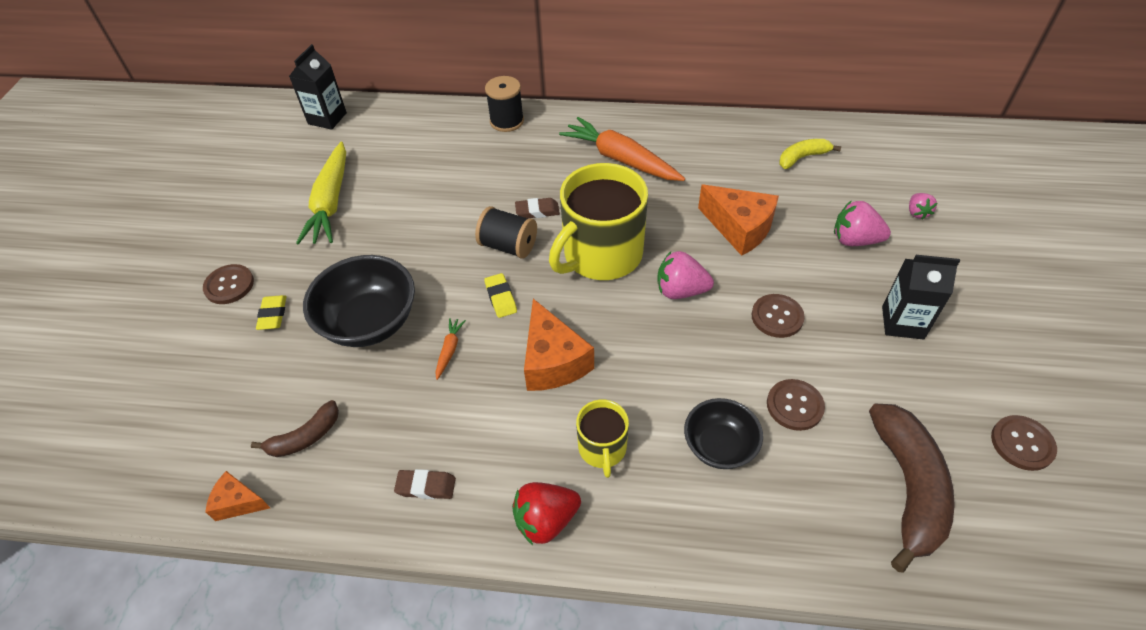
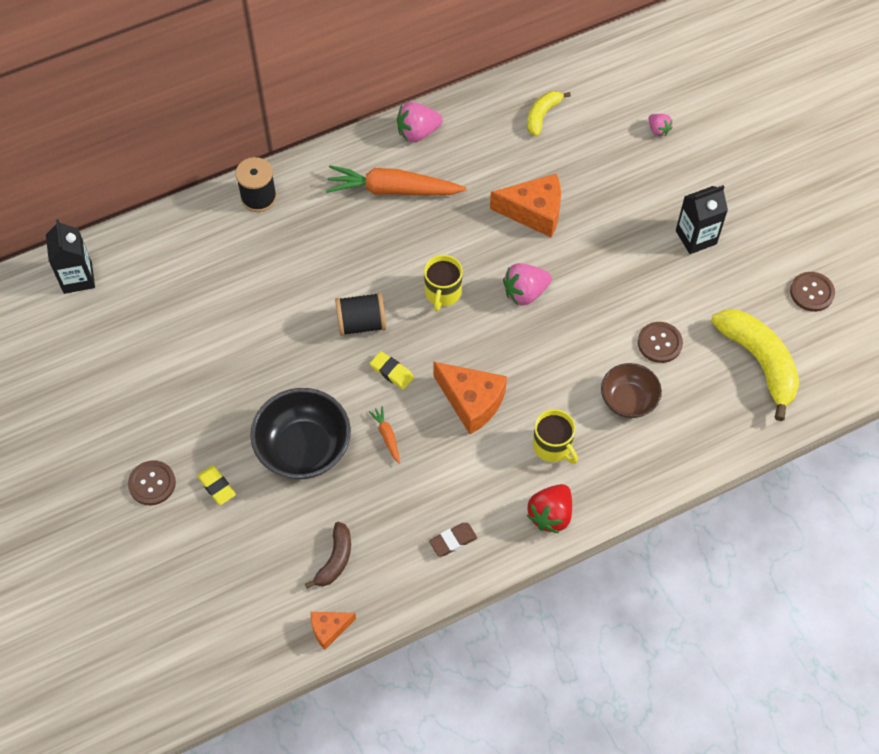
camera: 35 degrees left, 10 degrees up
yellow carrot [296,142,346,245] -> none
brown eraser [515,198,560,218] -> none
yellow mug [549,163,648,280] -> yellow mug [424,255,463,311], size x0.51
black bowl [684,398,763,469] -> brown bowl [601,363,662,418]
brown button [752,294,805,338] -> none
pink strawberry [834,200,891,246] -> pink strawberry moved to [397,102,443,142]
brown banana [869,404,955,573] -> yellow banana [711,309,799,421]

